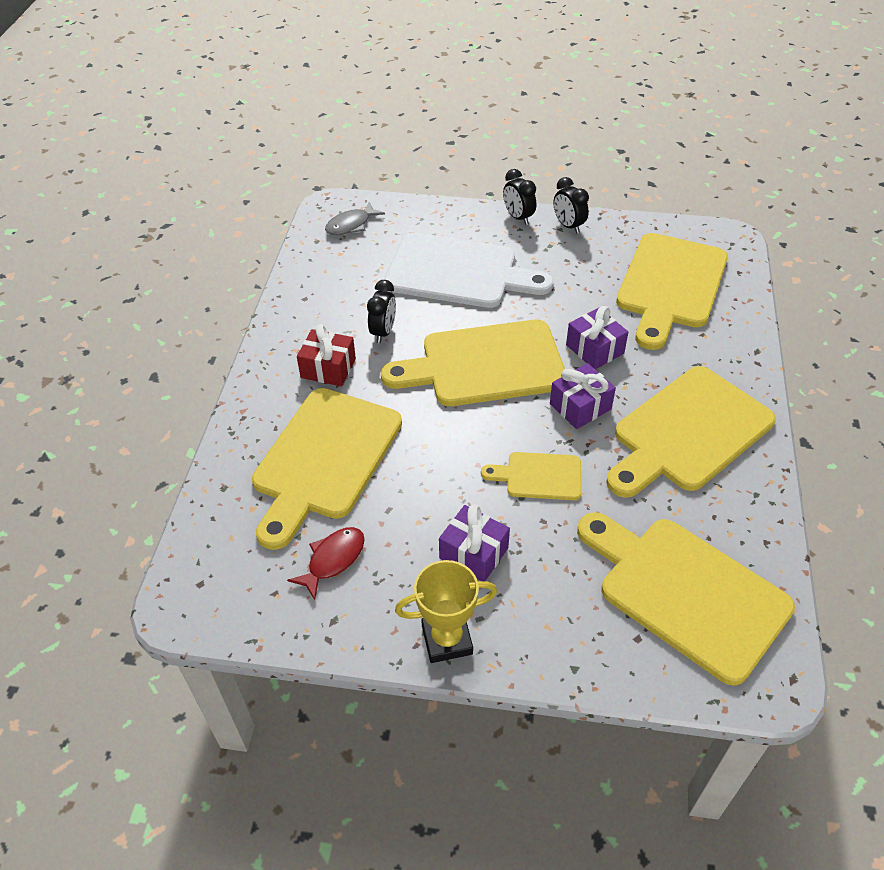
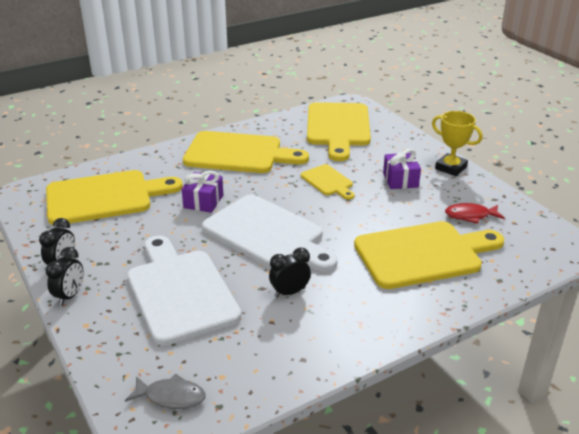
camera: 130 degrees left, 15 degrees down
red gift [297,324,356,386] -> none
yellow cutting board [381,319,565,406] -> white cutting board [202,194,338,272]
purple gift [550,363,616,429] -> none

